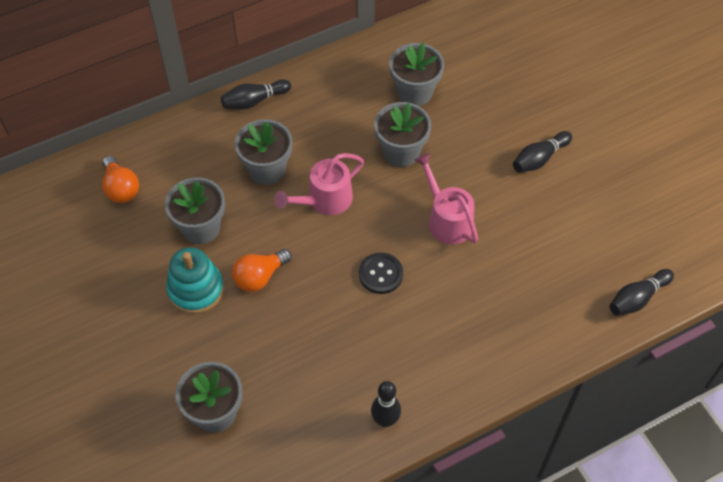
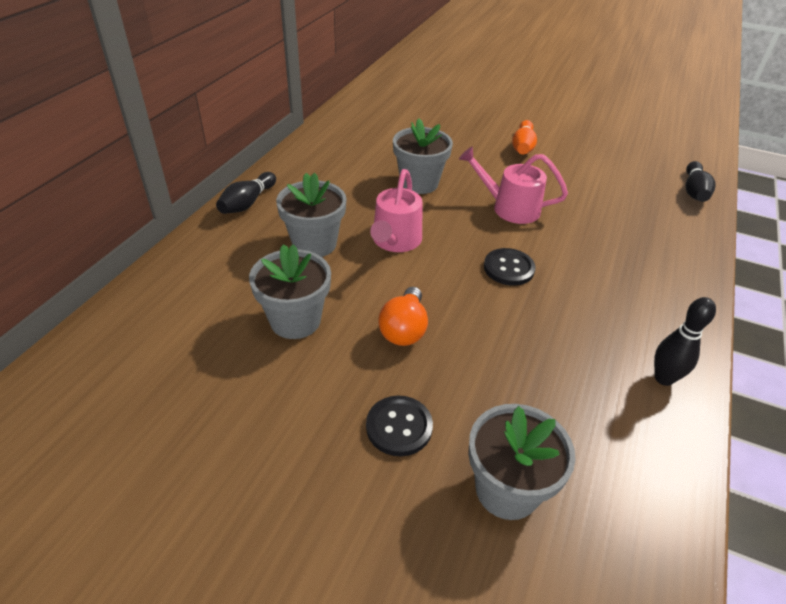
camera: 40 degrees left, 15 degrees down
orange light bulb [102,156,139,203] -> none
turquoise stacking toy [166,247,224,314] -> none
grey flower pot [389,43,444,106] -> none
black bowling pin [513,131,572,173] -> orange bowling pin [512,120,537,154]
none -> black button [366,396,433,456]

